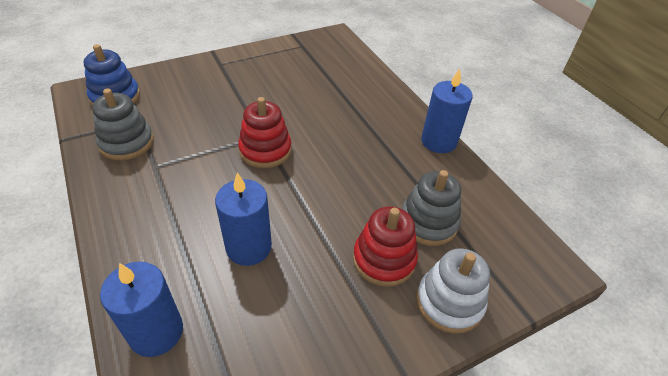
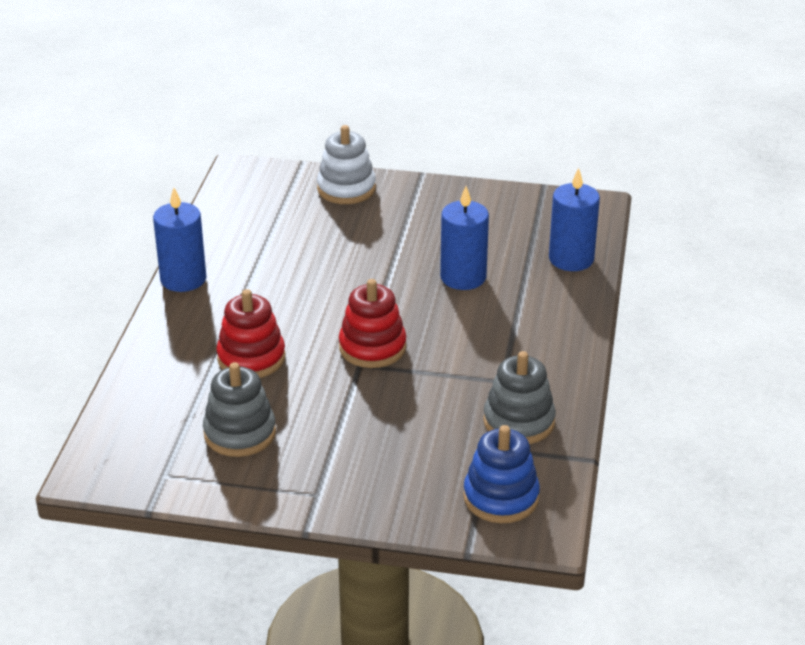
camera: 140 degrees left, 10 degrees down
red stacking toy [353,206,418,287] -> red stacking toy moved to [216,289,285,378]
grey stacking toy [401,170,461,246] -> grey stacking toy moved to [203,362,276,457]

